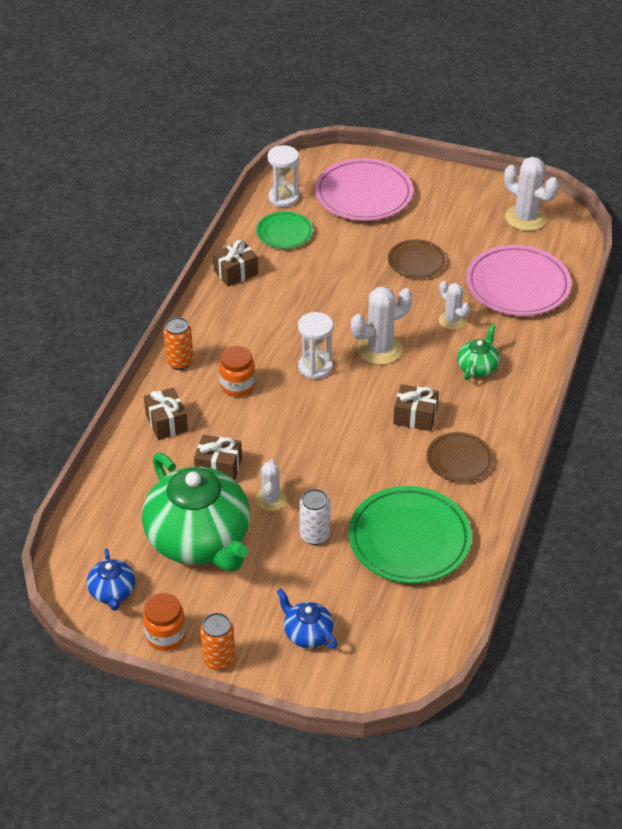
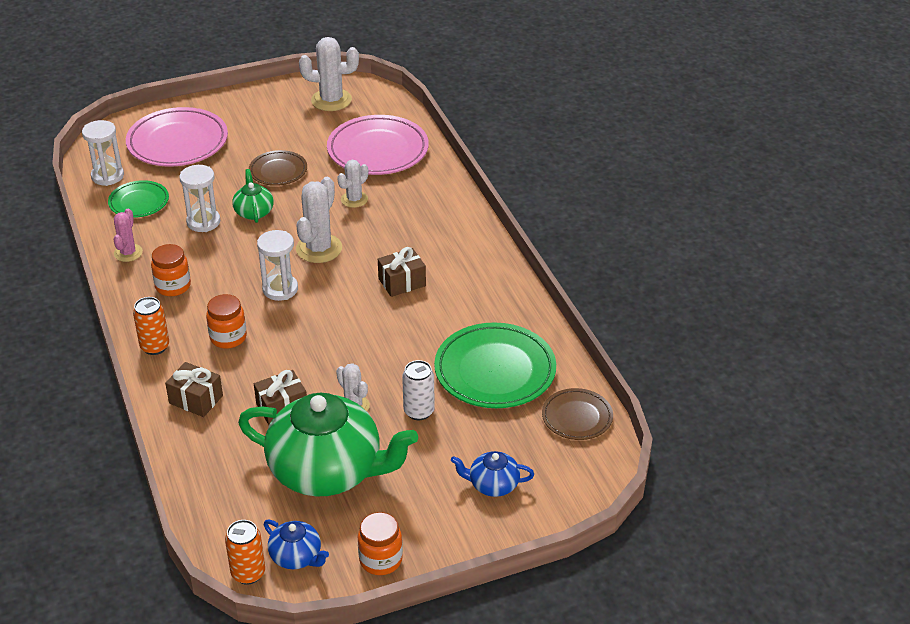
camera: 40 degrees left, 5 degrees down
orange can [200,613,235,671] -> orange can moved to [225,520,265,585]
brown gift [213,240,258,287] -> pink cactus [114,209,143,262]
brown plate [427,432,493,482] -> brown plate moved to [542,388,613,440]
white cactus [439,281,470,330] -> white cactus turned 60 degrees counterclockwise [337,160,368,208]
green teapot [457,324,500,380] -> green teapot moved to [232,169,274,223]
none -> orange jar [151,244,191,296]
none -> white hourglass [179,165,220,232]

